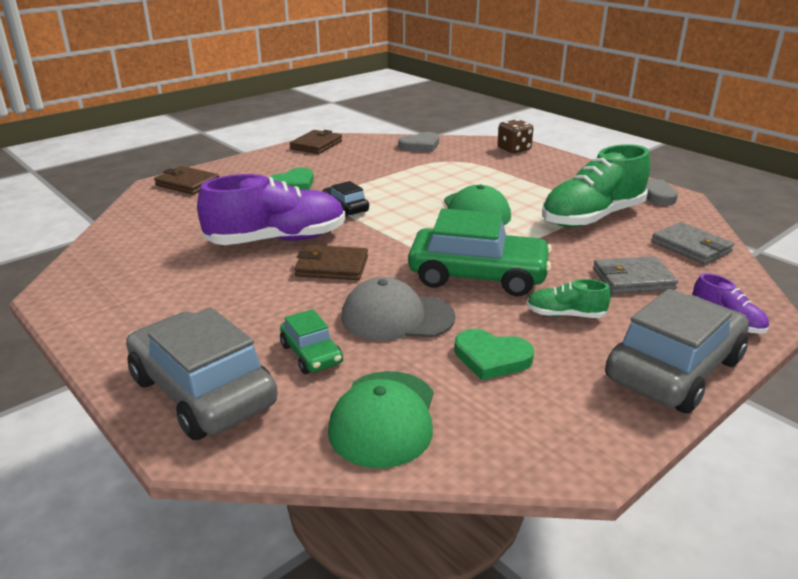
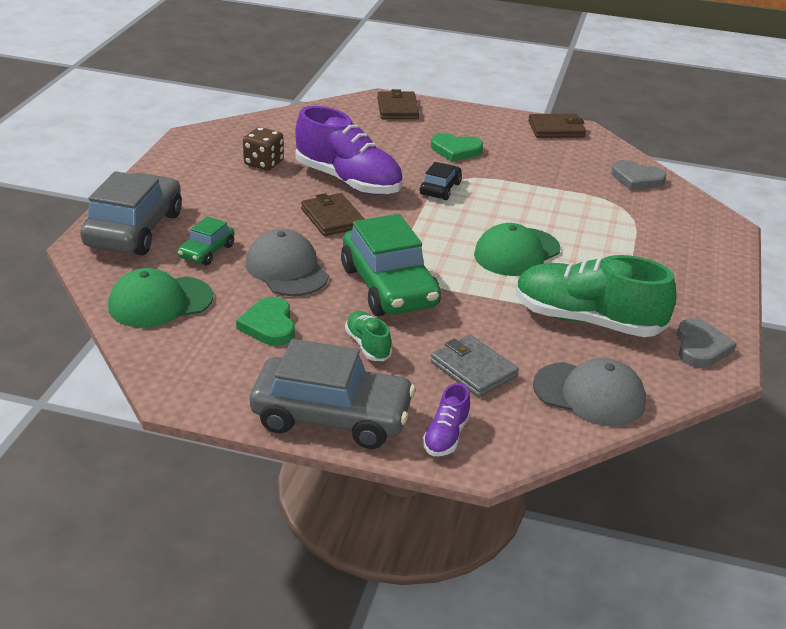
camera: 55 degrees right, 5 degrees up
brown dice [498,119,533,153] -> brown dice moved to [243,127,284,170]
grey wallet [652,222,734,264] -> grey cap [533,358,646,426]

